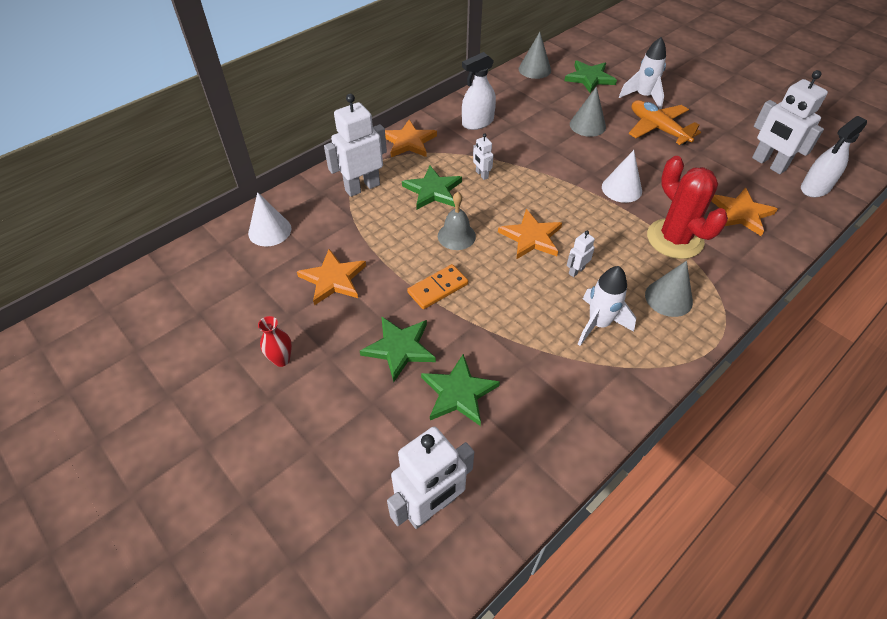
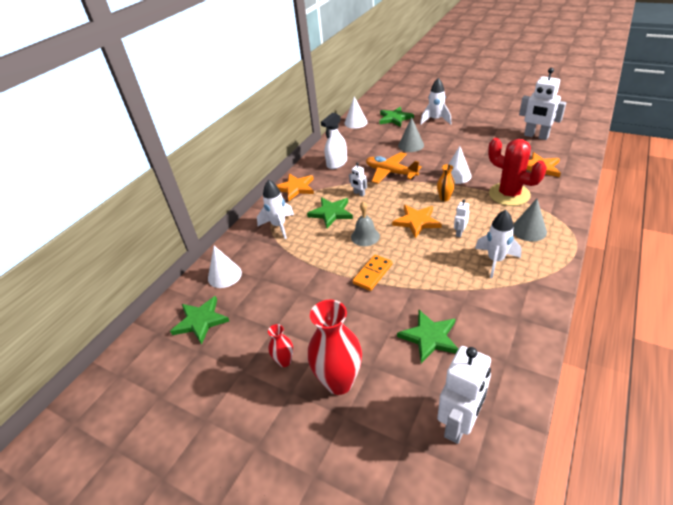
camera: 15 degrees left, 10 degrees down
orange star [297,249,366,306] -> none
white robot [324,94,387,197] -> white rocket [257,180,294,239]
green star [360,316,436,382] -> green star moved to [170,296,229,345]
grey cone [519,32,551,79] -> white cone [344,97,368,129]
orange plane [629,100,701,145] -> orange plane moved to [366,152,422,184]
white spray bottle [801,116,867,197] -> none
none -> red vase [308,300,362,395]
none -> orange vase [437,164,455,201]

